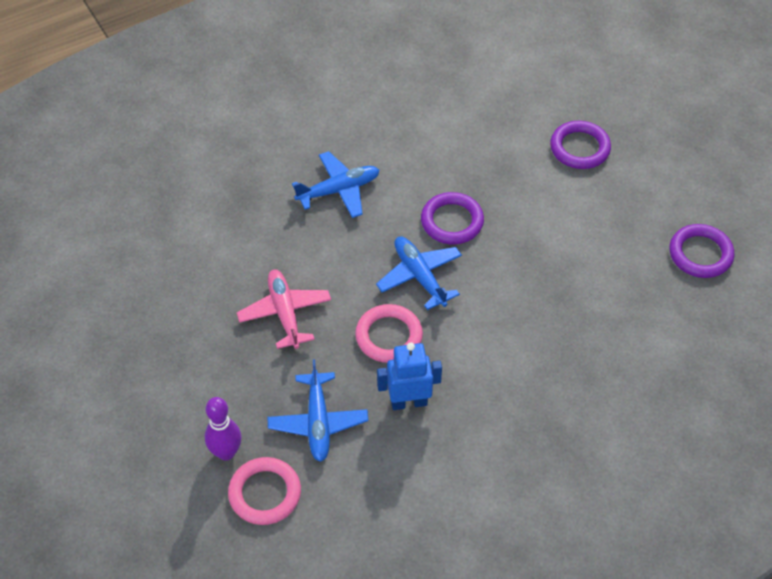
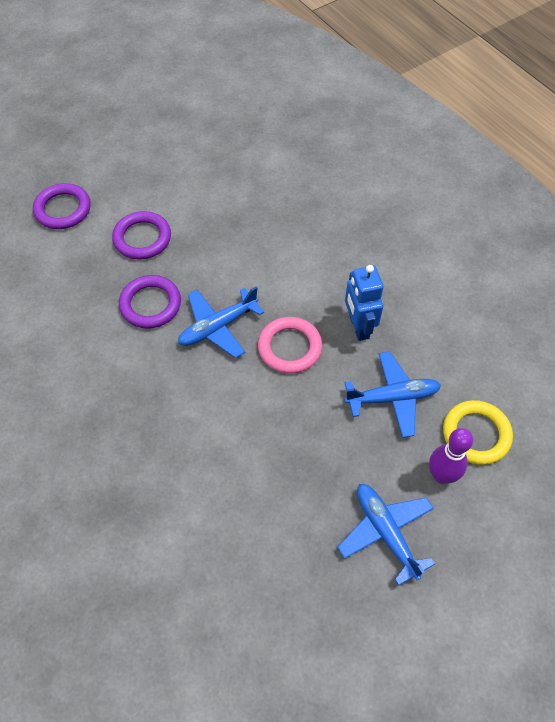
camera: 95 degrees left, 5 degrees up
pink ring [228,457,301,525] -> yellow ring [443,400,513,465]
pink plane [237,269,331,349] -> none
blue plane [292,151,379,218] -> blue plane moved to [338,484,435,586]
purple ring [670,224,734,278] -> purple ring moved to [112,211,171,260]

